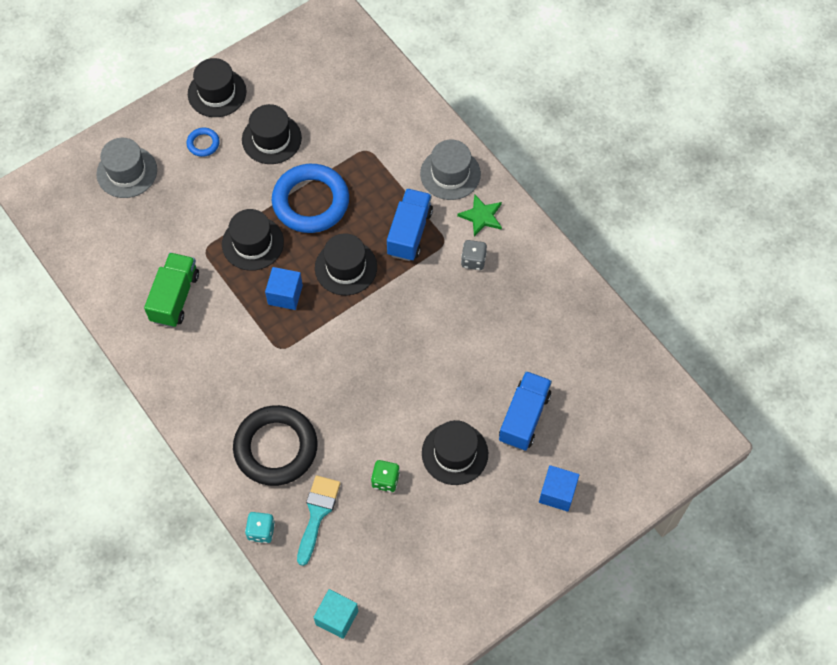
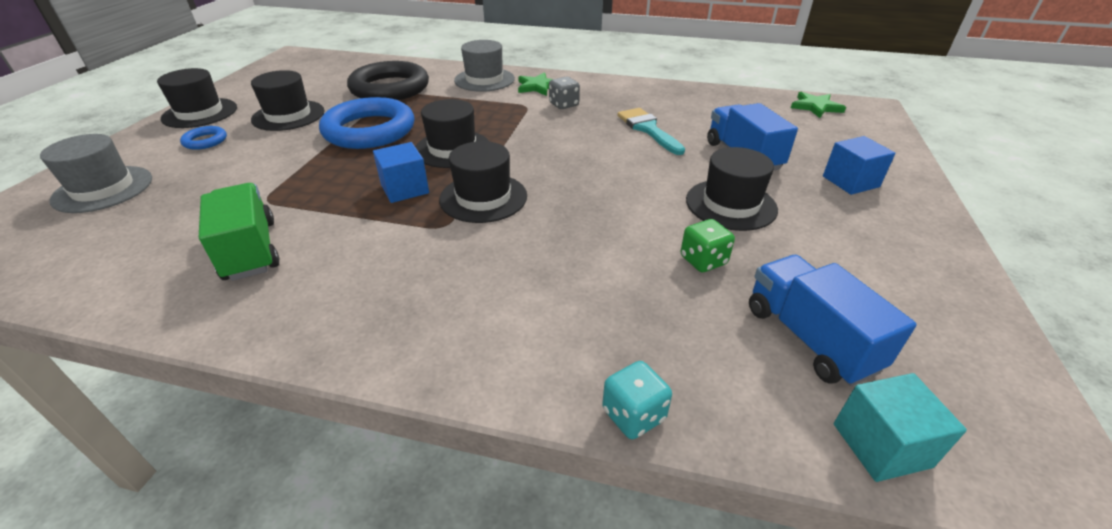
camera: 40 degrees left, 25 degrees down
black hat [222,209,284,271] -> black hat moved to [439,141,527,223]
black ring [233,405,318,486] -> black ring moved to [347,61,429,100]
turquoise brush [297,475,341,566] -> turquoise brush moved to [617,108,685,155]
blue truck [387,188,433,261] -> blue truck moved to [749,255,917,386]
none -> green star [791,92,846,118]

